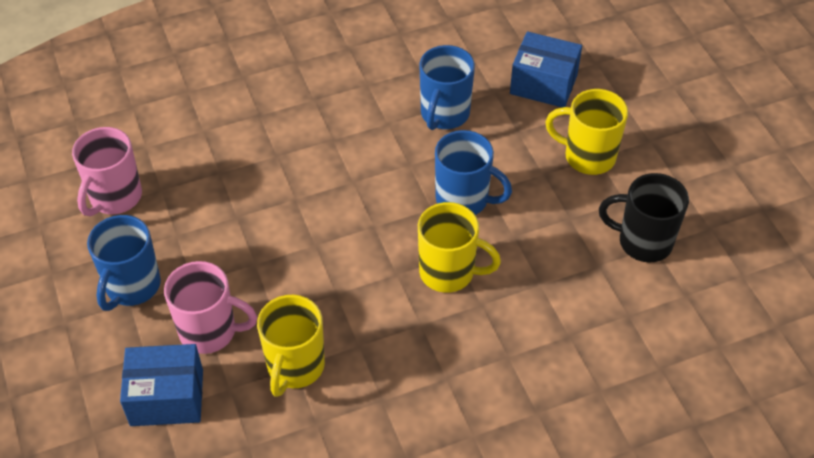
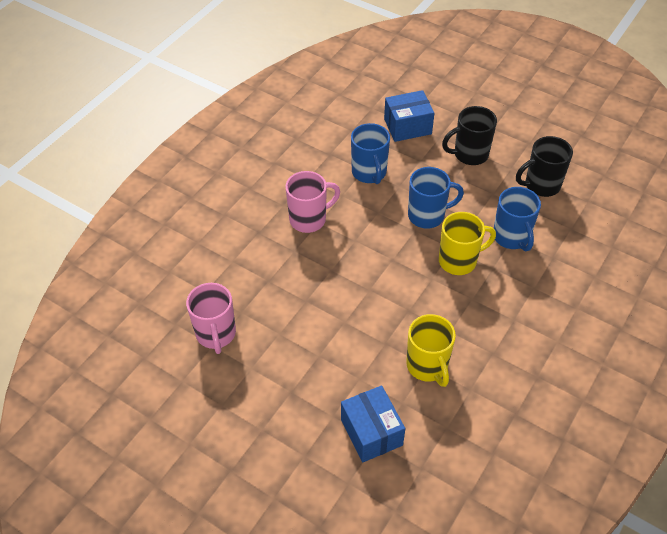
camera: 35 degrees left, 0 degrees up
blue mug [87,215,161,311] -> blue mug moved to [494,187,541,251]
blue box [120,344,203,426] -> blue box turned 75 degrees counterclockwise [341,385,405,462]
pink mug [164,261,257,354] -> pink mug moved to [285,171,340,233]
yellow mug [545,89,628,175] -> black mug [442,106,497,165]

